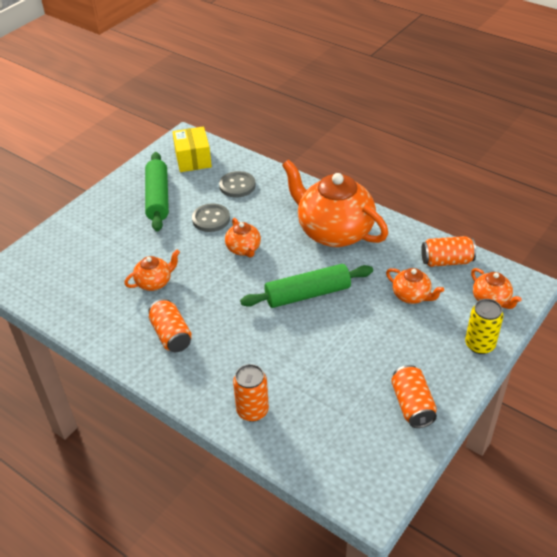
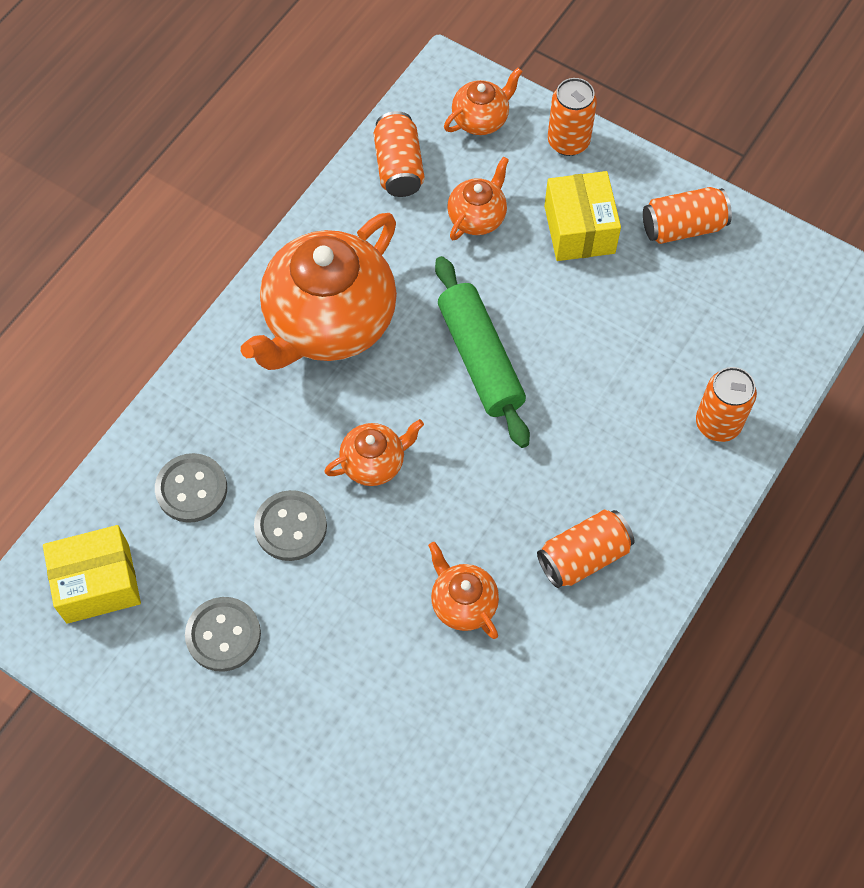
camera: 95 degrees left, 20 degrees up
green rolling pin [145,152,169,231] -> grey button [185,597,261,672]
yellow can [465,299,504,354] -> orange can [548,78,597,156]
none -> yellow box [544,171,621,261]

